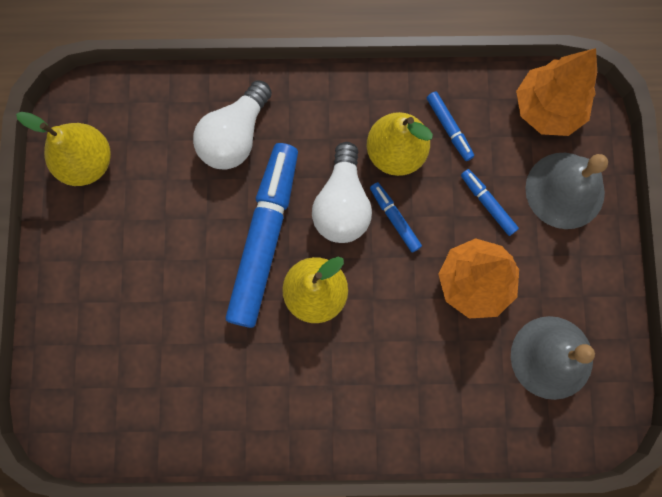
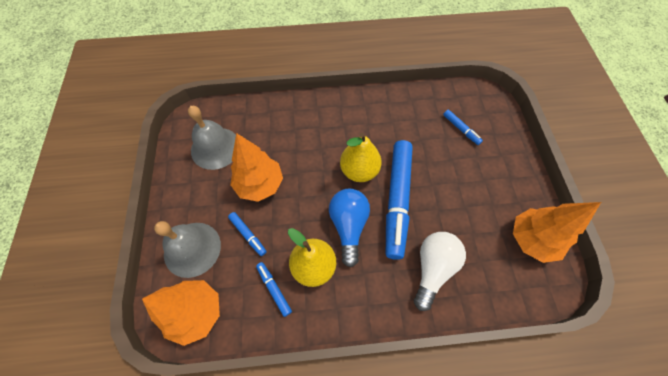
camera: 175 degrees right, 15 degrees down
yellow pear [16,112,111,186] -> orange tree [513,202,601,263]
white light bulb [312,142,372,243] -> blue light bulb [329,189,370,267]
blue marker [370,182,422,253] -> blue marker moved to [443,110,483,145]

